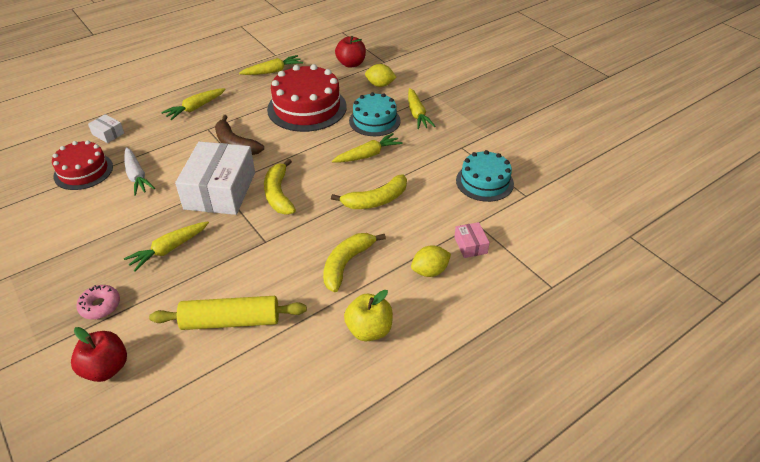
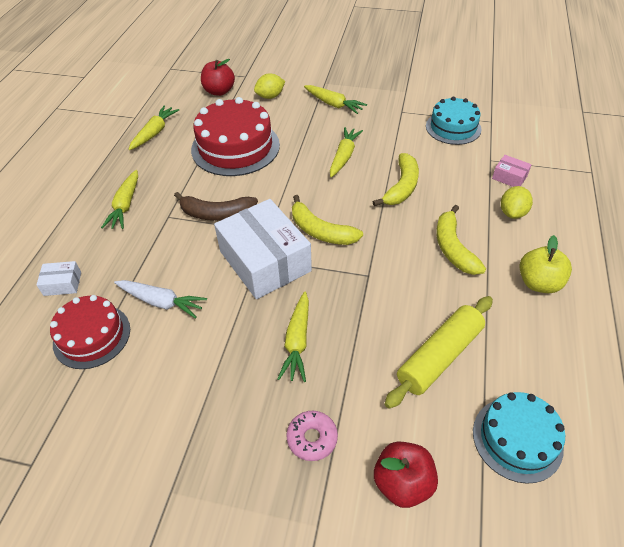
camera: 40 degrees left, 5 degrees up
turquoise cake [349,92,401,136] -> turquoise cake moved to [473,392,565,484]

